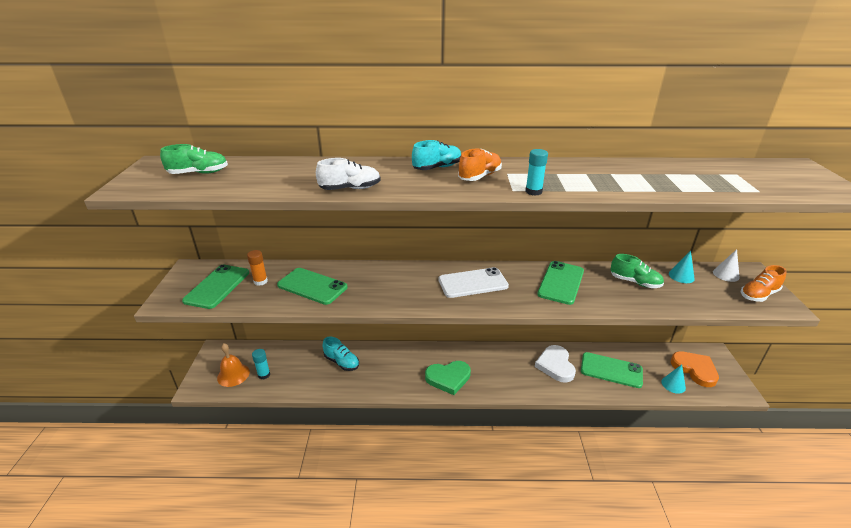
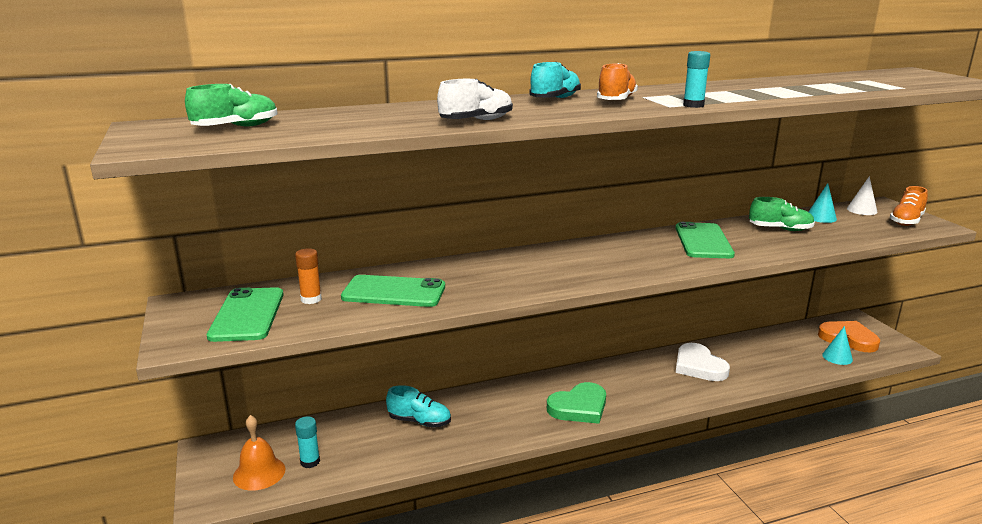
camera: 20 degrees left, 10 degrees down
white phone [438,267,509,298] -> none
green phone [581,352,643,388] -> none

